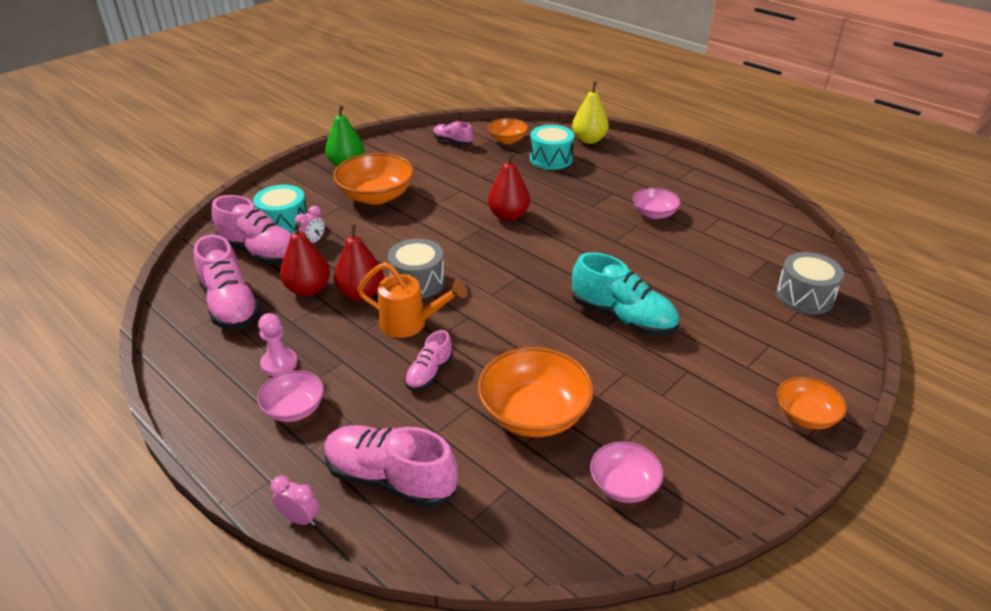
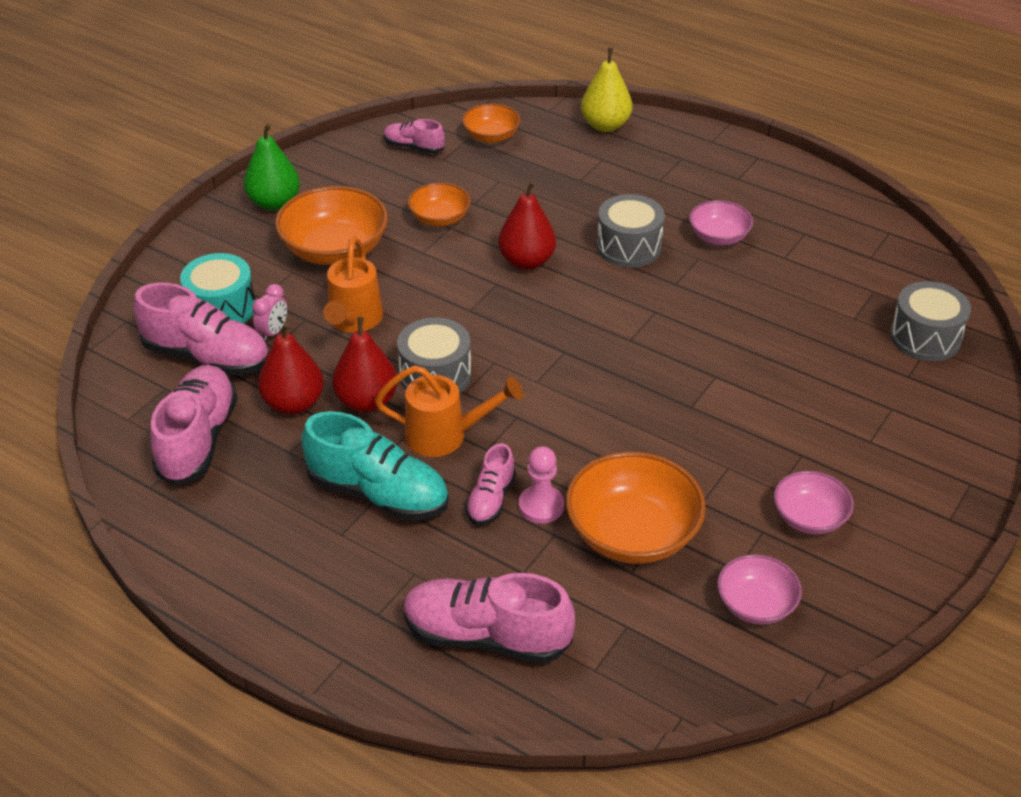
camera: 10 degrees left, 5 degrees up
pink shoe [194,235,261,330] -> pink shoe turned 135 degrees counterclockwise [150,365,238,485]
pink bowl [257,370,324,422] -> pink bowl moved to [774,471,854,534]
pink pawn [258,313,297,376] -> pink pawn moved to [519,446,564,524]
pink clock [271,475,319,526] -> none
turquoise drum [530,125,574,170] -> none
turquoise shoe [572,252,679,336] -> turquoise shoe moved to [301,411,449,520]
orange bowl [777,377,847,429] -> orange bowl moved to [408,183,471,227]
none -> orange watering can [323,237,383,332]
none -> grey drum [597,194,665,267]

